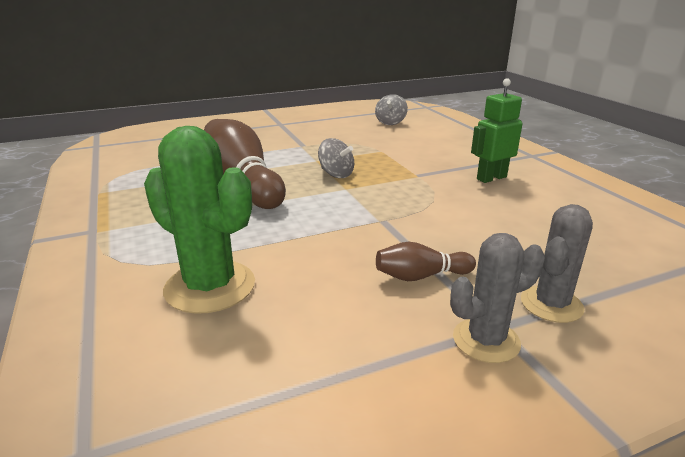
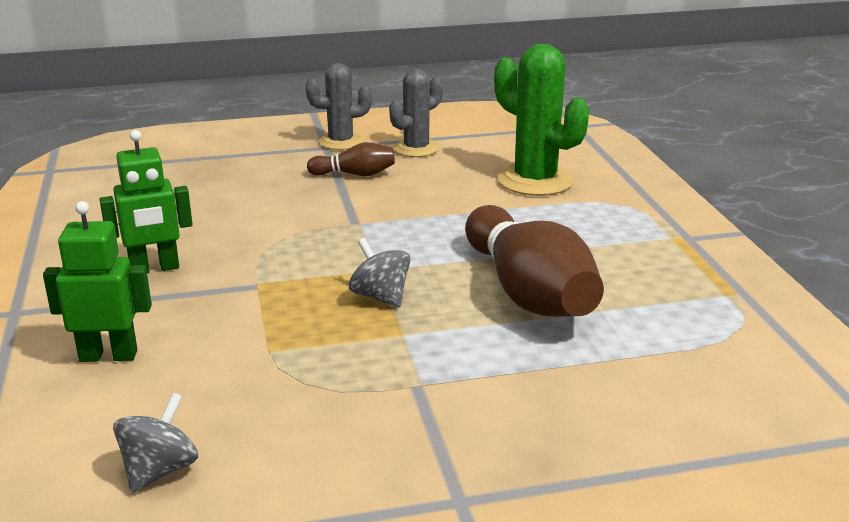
camera: 170 degrees left, 0 degrees up
grey cactus [521,204,593,323] -> grey cactus moved to [389,69,443,157]
none -> green robot [43,201,152,362]

